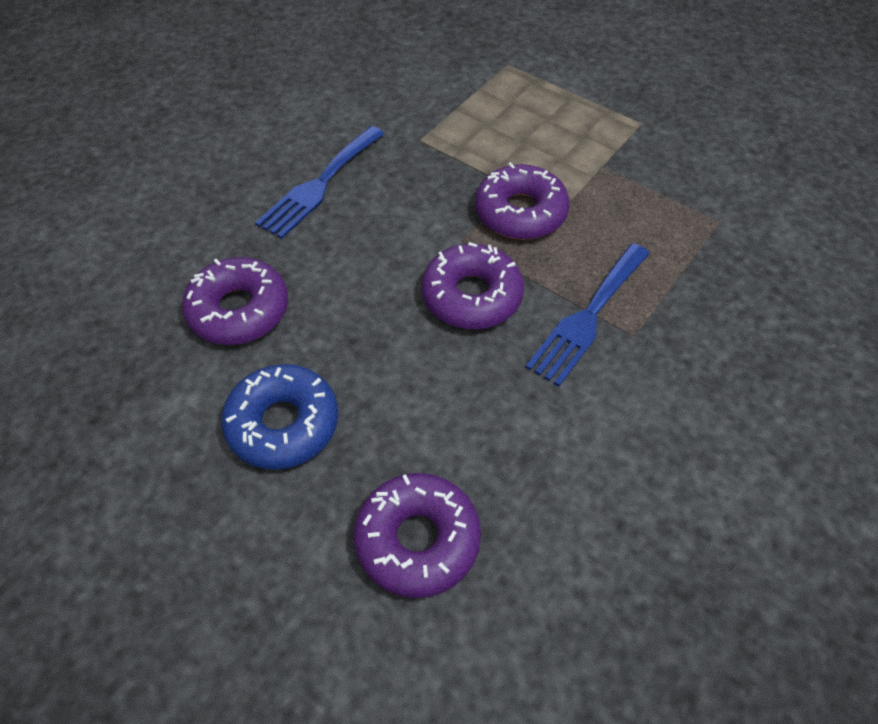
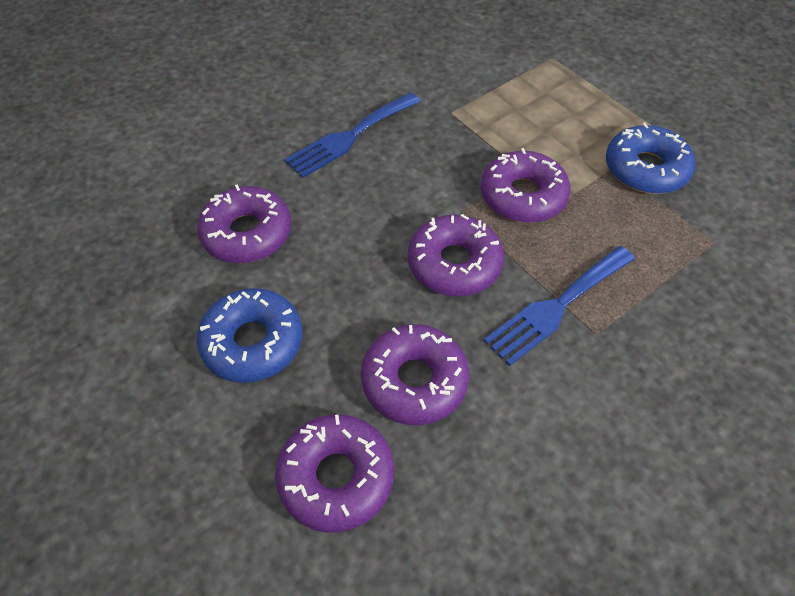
camera: 15 degrees right, 0 degrees up
none -> purple donut [361,324,469,425]
none -> blue donut [606,123,695,194]

